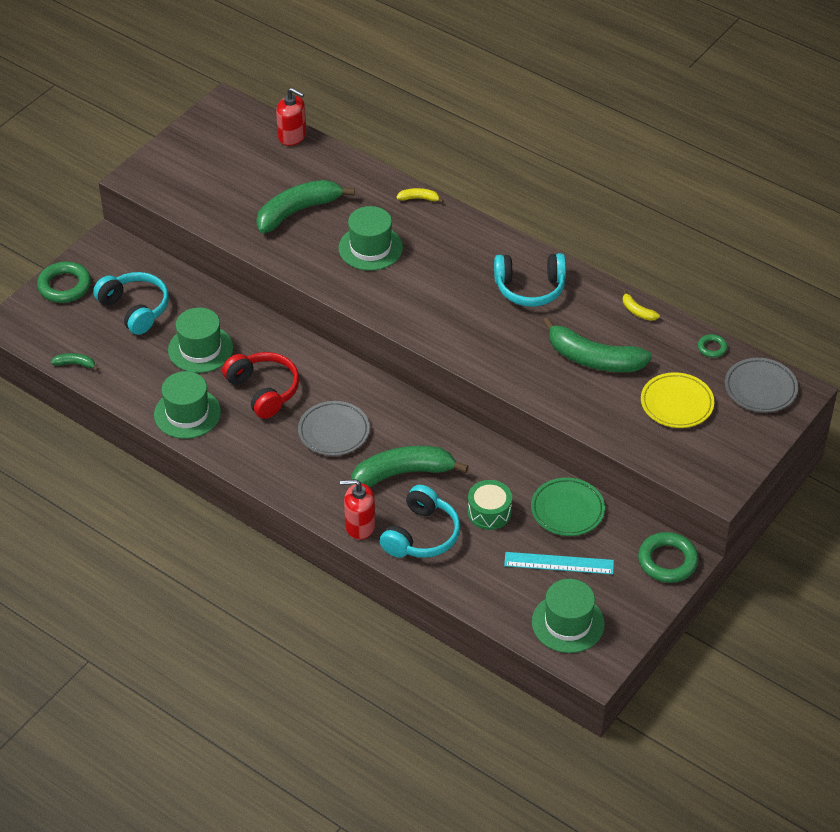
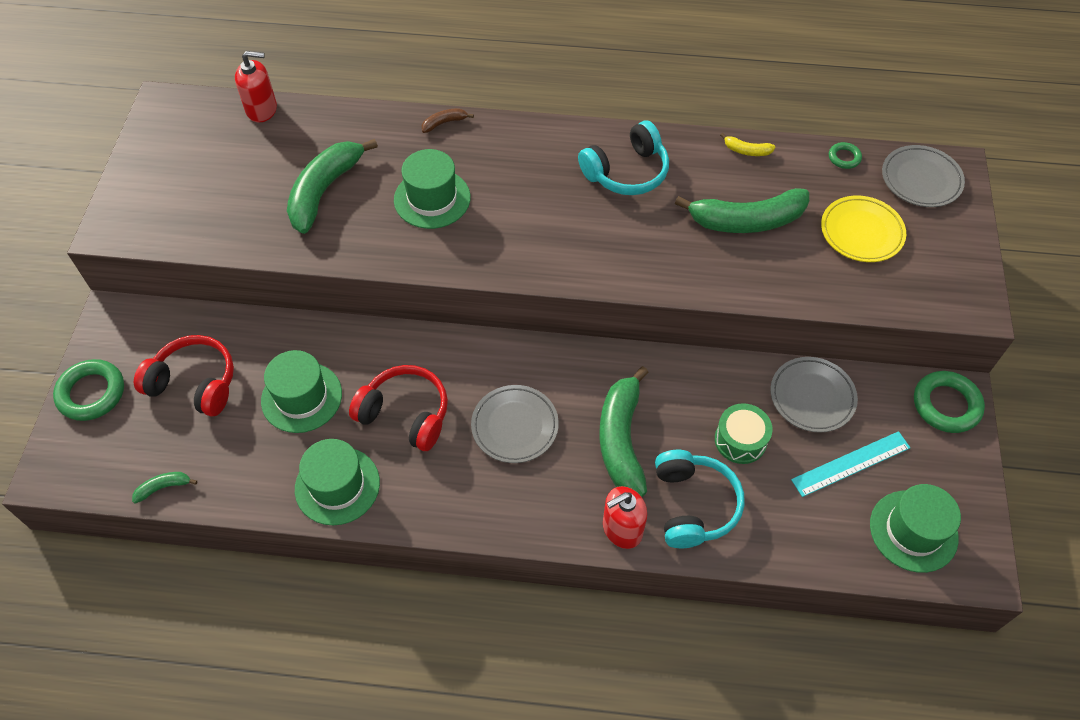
camera: 30 degrees left, 10 degrees up
turquoise headphones [93,272,169,335] -> red headphones [134,335,234,417]
green banana [351,446,469,487] -> green banana turned 45 degrees counterclockwise [599,366,649,497]
yellow banana [396,188,444,203] -> brown banana [422,108,474,133]
green plate [531,478,605,536] -> grey plate [770,357,858,433]

